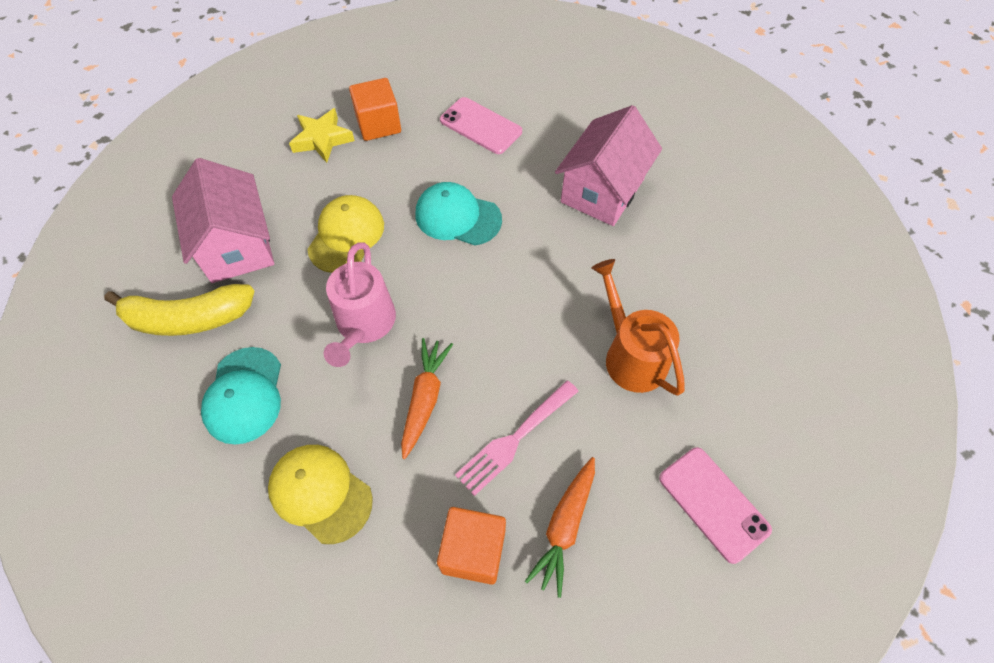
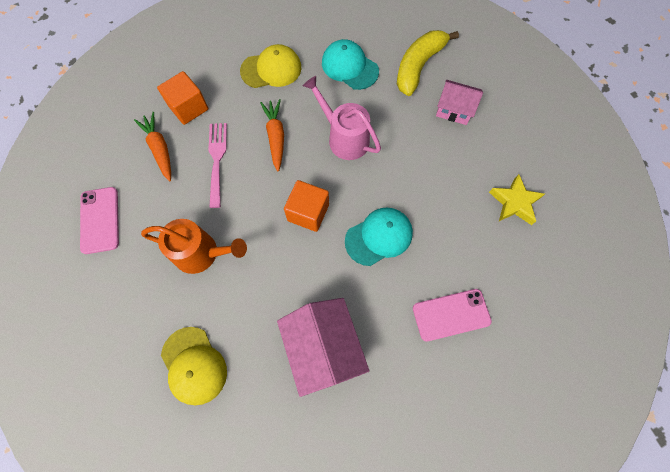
camera: 130 degrees right, 10 degrees up
pink house [172,158,274,283] -> pink house [436,80,483,125], size x0.61
yellow cap [307,195,384,273] -> yellow cap moved to [161,327,227,405]
orange cube [349,78,401,141] -> orange cube moved to [284,180,329,232]
orange carrot [401,338,453,459] -> orange carrot turned 150 degrees counterclockwise [260,99,284,171]
pink phone [659,447,772,564] -> pink phone turned 75 degrees clockwise [80,187,119,254]

